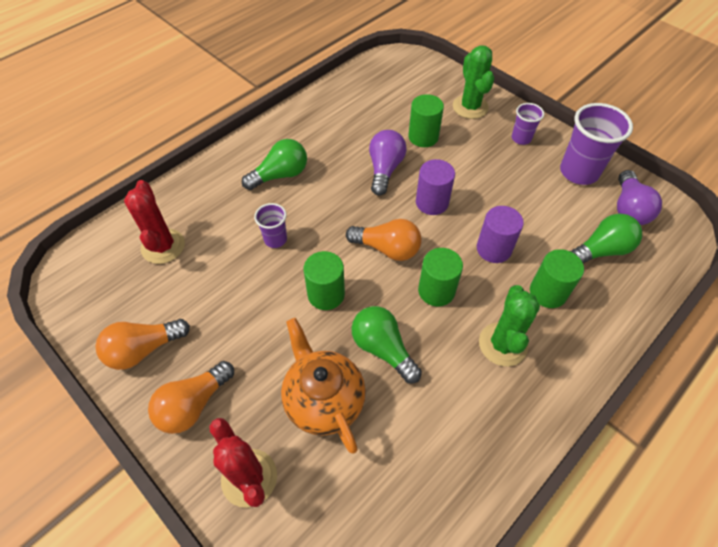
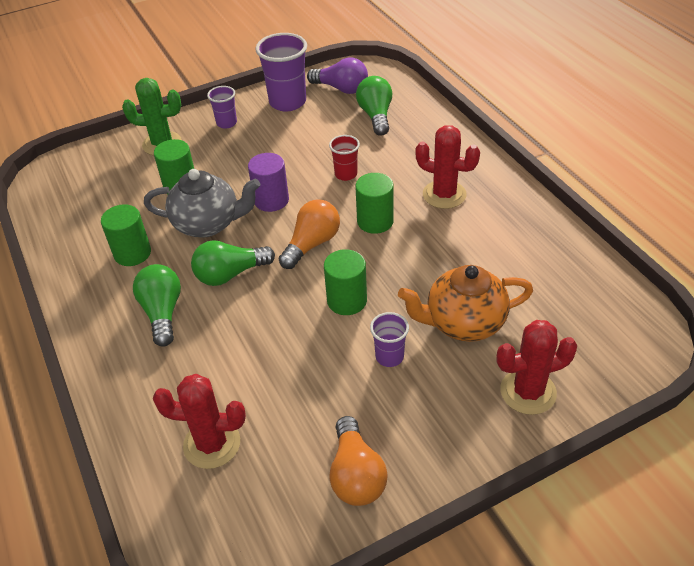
camera: 70 degrees left, 10 degrees down
orange light bulb [148,361,234,434] -> none
purple cup [254,203,287,248] -> purple cup moved to [370,312,409,367]
green light bulb [351,306,422,383] -> green light bulb moved to [191,240,275,286]
purple light bulb [369,130,407,196] -> grey teapot [144,169,260,238]
purple cylinder [477,206,524,263] -> red cup [329,135,360,181]
green cactus [479,285,540,366] -> red cactus [415,125,480,209]
green cylinder [530,249,584,308] -> green cylinder moved to [101,204,151,266]

